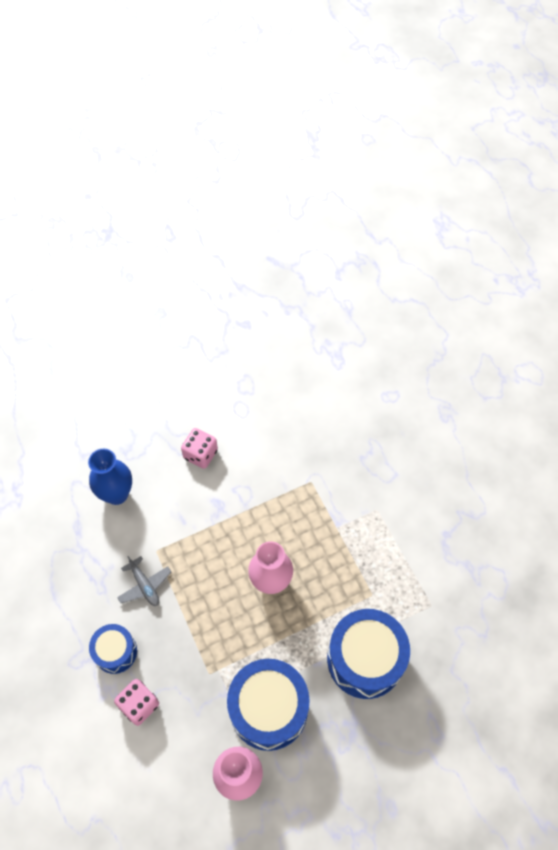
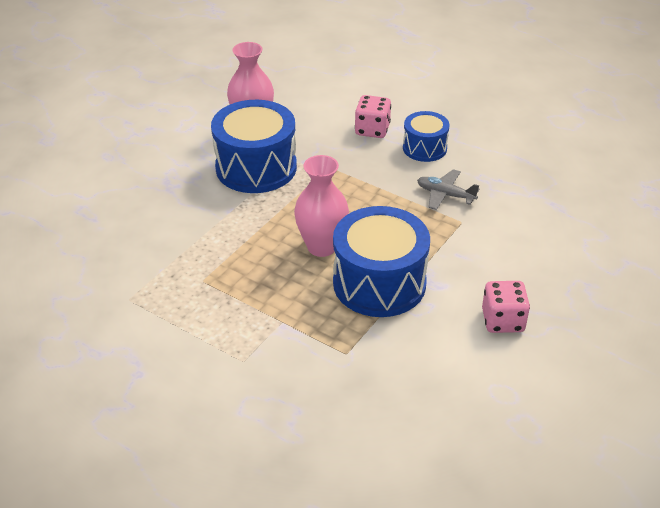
camera: 150 degrees right, 20 degrees down
blue vase [88,449,132,505] -> none
blue drum [327,609,410,699] -> blue drum moved to [333,206,430,317]

